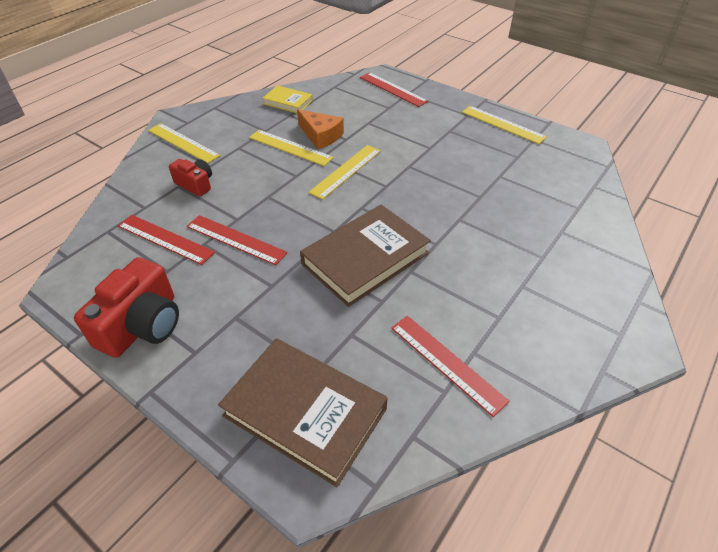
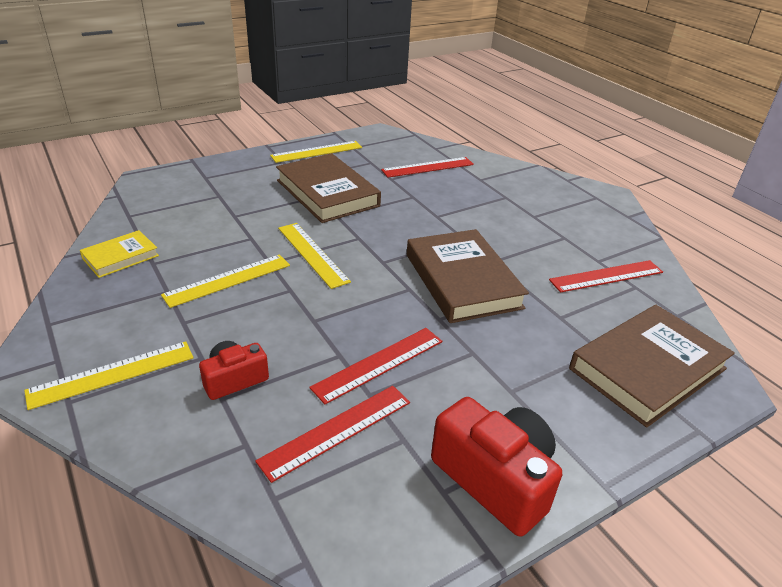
camera: 70 degrees left, 10 degrees down
orange cheese [297,109,344,149] -> none
red ruler [360,72,428,107] -> red ruler moved to [381,157,474,178]
none -> brown book [276,153,381,223]

